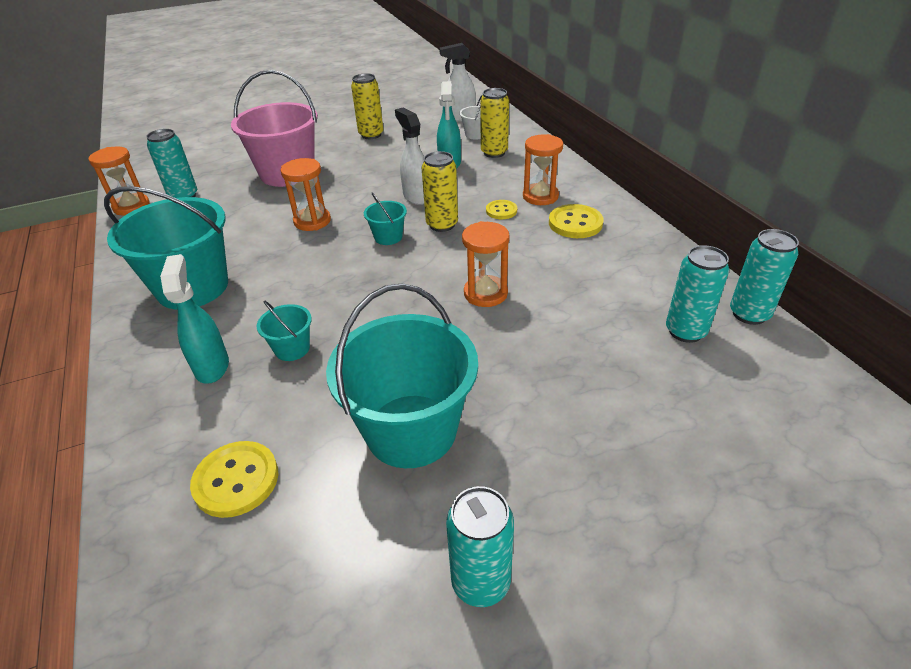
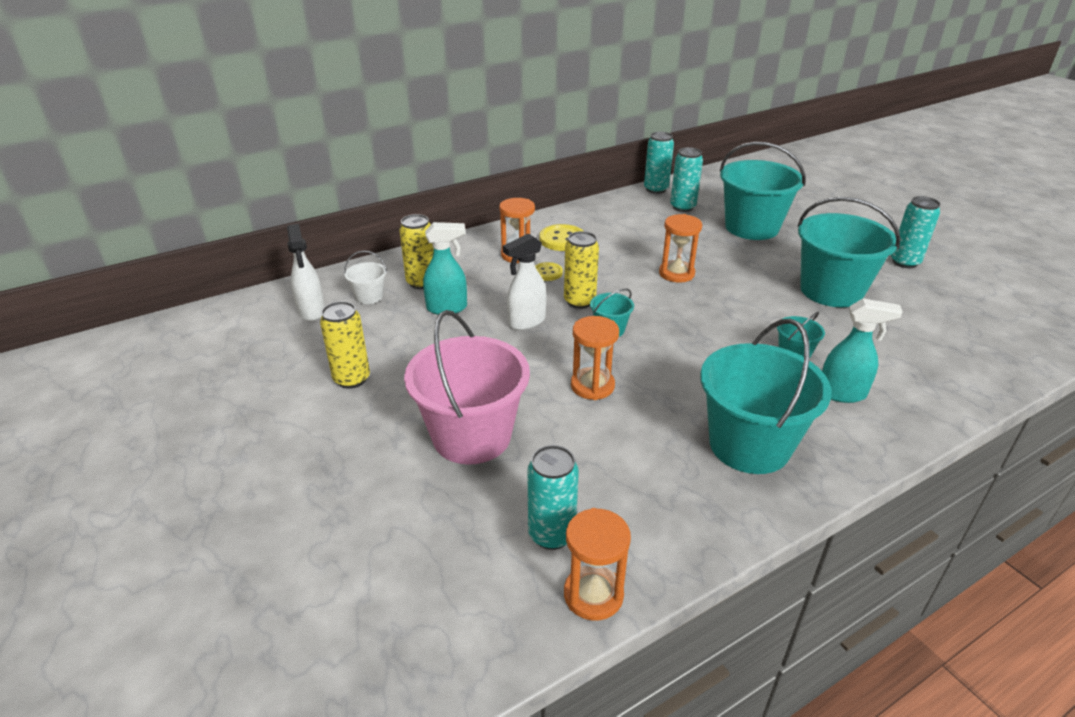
camera: 100 degrees left, 5 degrees down
turquoise spray bottle [160,254,229,384] -> turquoise spray bottle turned 150 degrees counterclockwise [822,298,903,403]
yellow button [190,441,278,518] -> none
none -> turquoise bucket [720,142,806,240]

